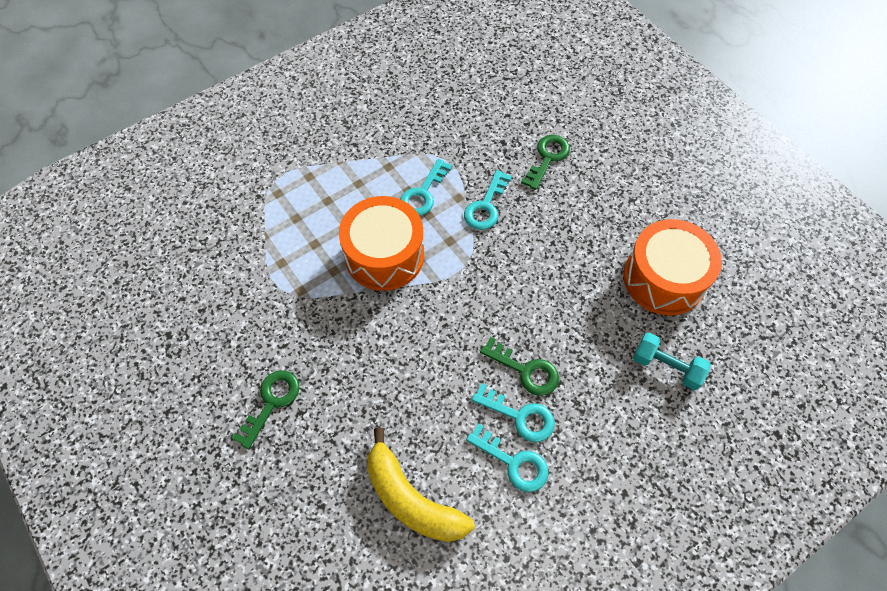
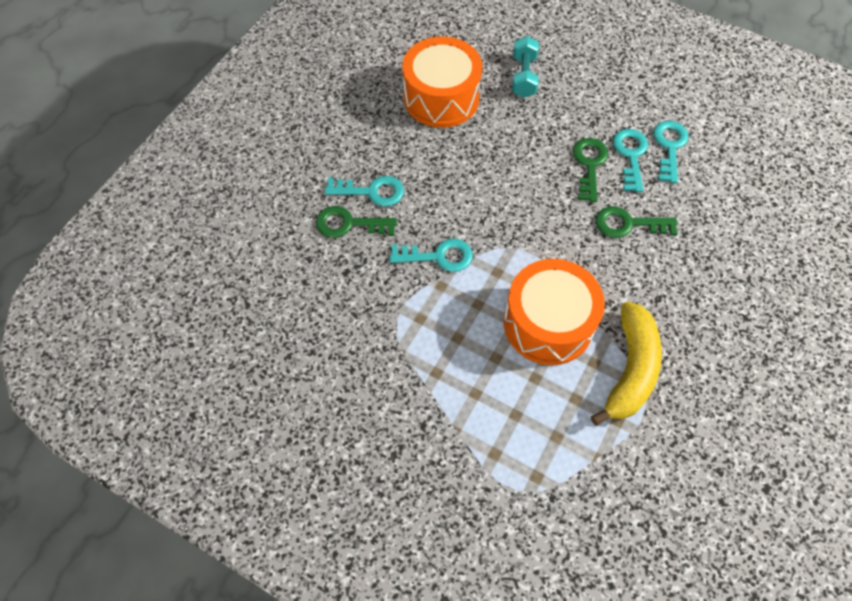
camera: 115 degrees left, 0 degrees up
green key [232,370,300,449] -> green key moved to [596,206,677,238]
yellow banana [367,427,475,542] -> yellow banana moved to [591,301,662,426]
turquoise key [400,159,452,216] -> turquoise key moved to [325,176,404,206]

